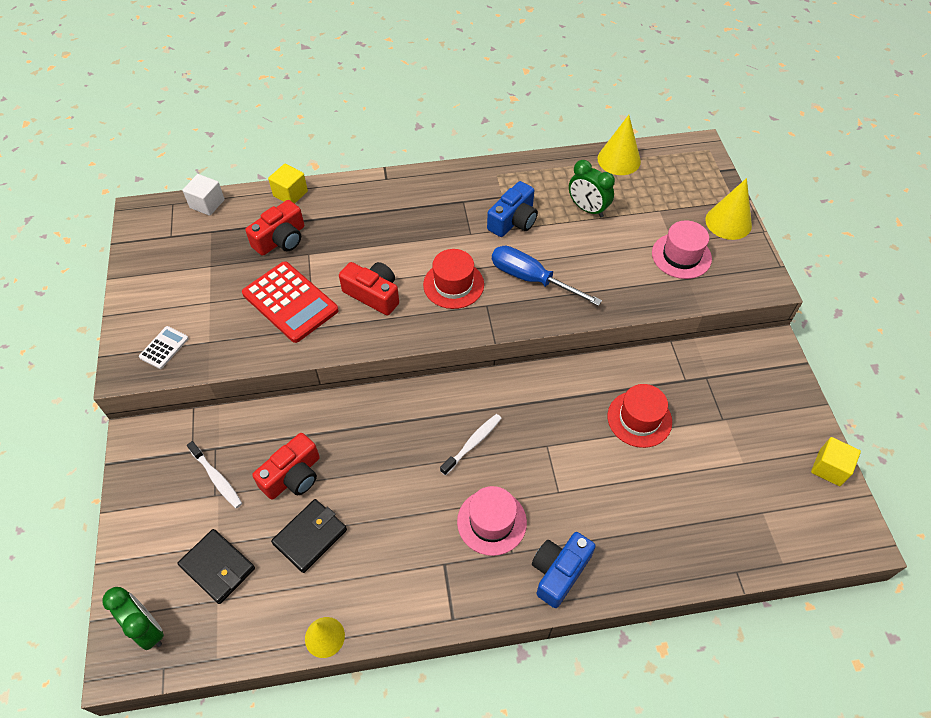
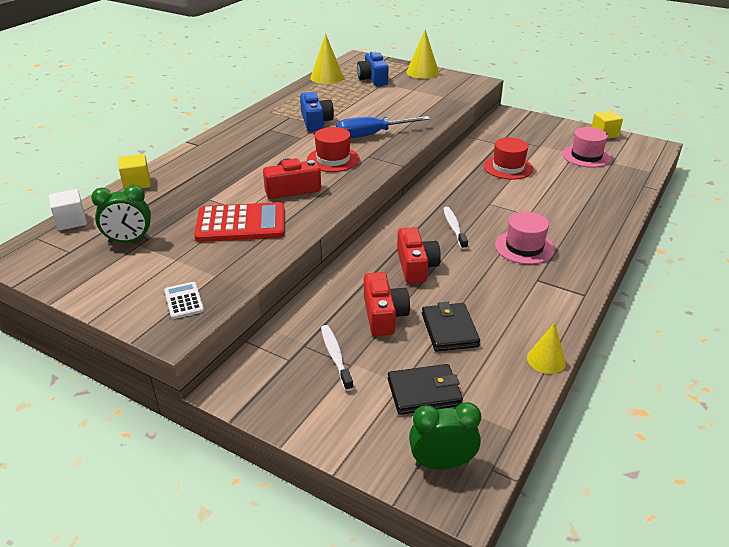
camera: 50 degrees left, 20 degrees down
white toothbrush [187,441,242,508] -> white toothbrush turned 105 degrees counterclockwise [321,325,353,391]
red camera [245,200,304,256] -> red camera moved to [397,227,441,284]
blue camera [532,532,596,608] -> blue camera moved to [357,51,389,86]
green clock [569,160,615,217] -> green clock moved to [91,185,151,243]
pink hat [652,220,712,279] -> pink hat moved to [562,127,611,168]

